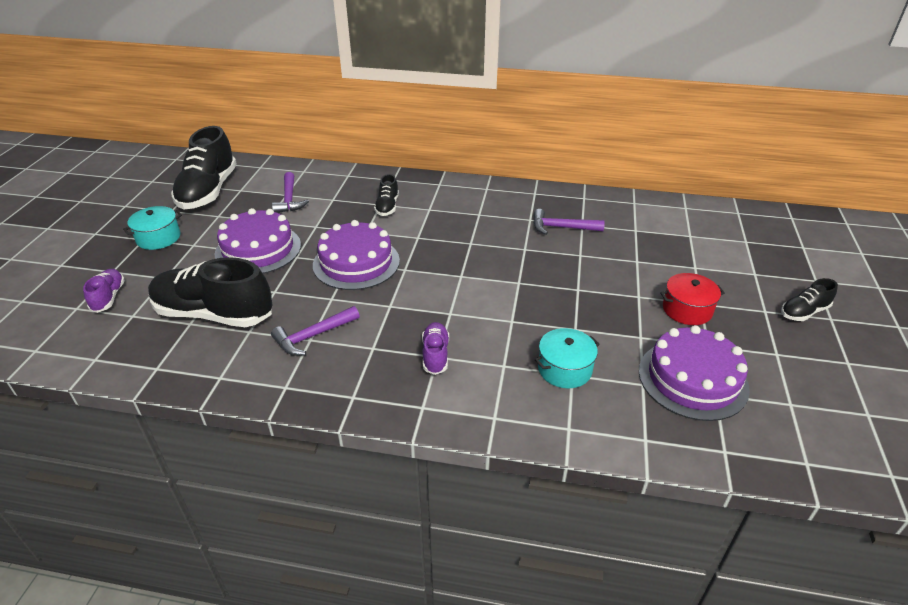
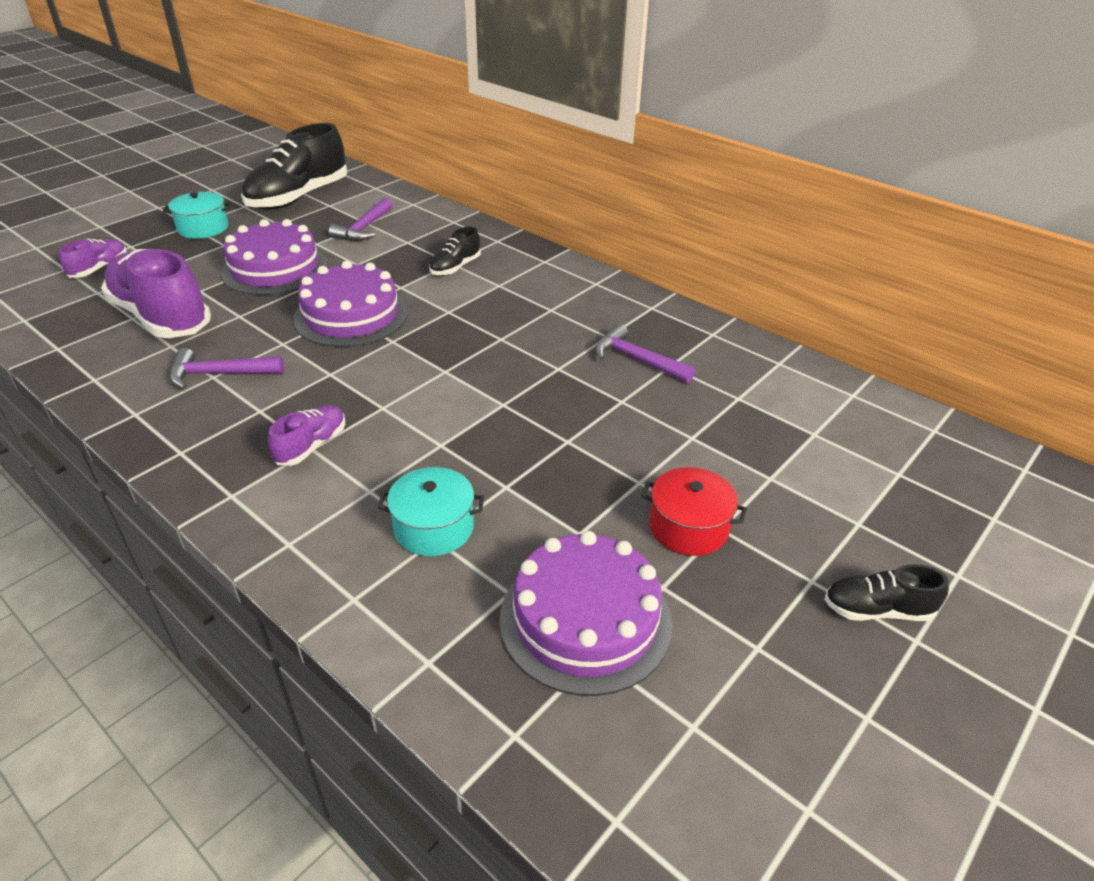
camera: 30 degrees right, 0 degrees up
black shoe [148,257,273,327] -> purple shoe [101,249,211,338]

